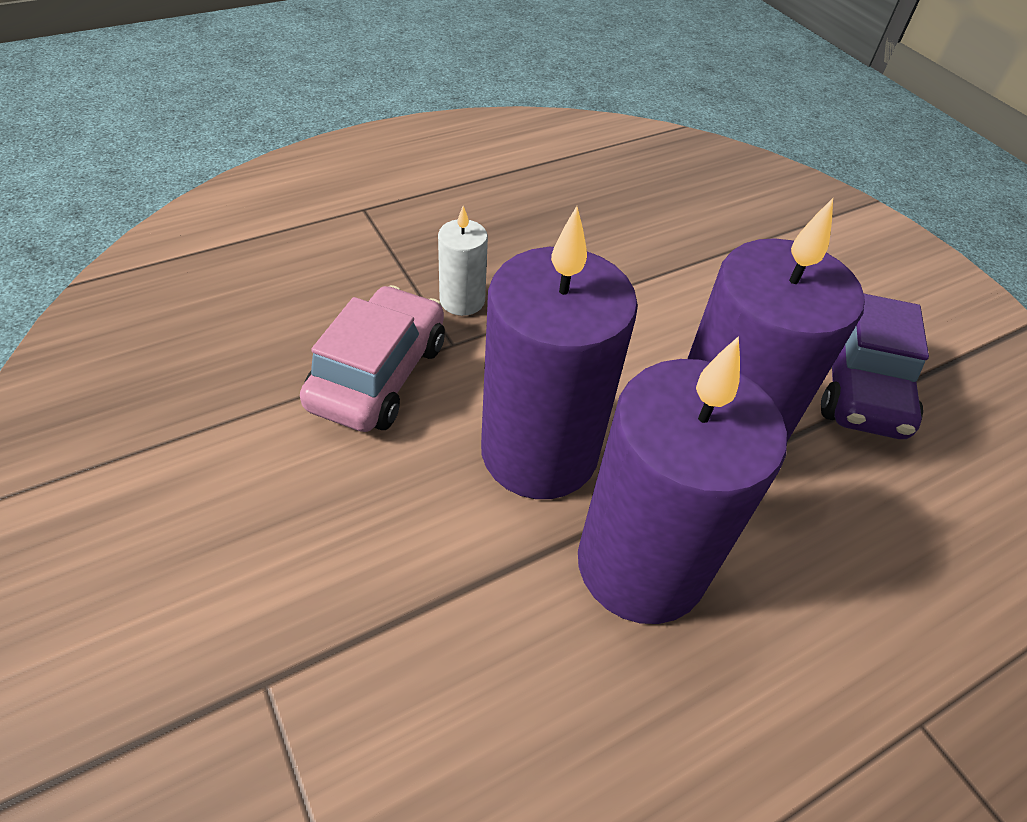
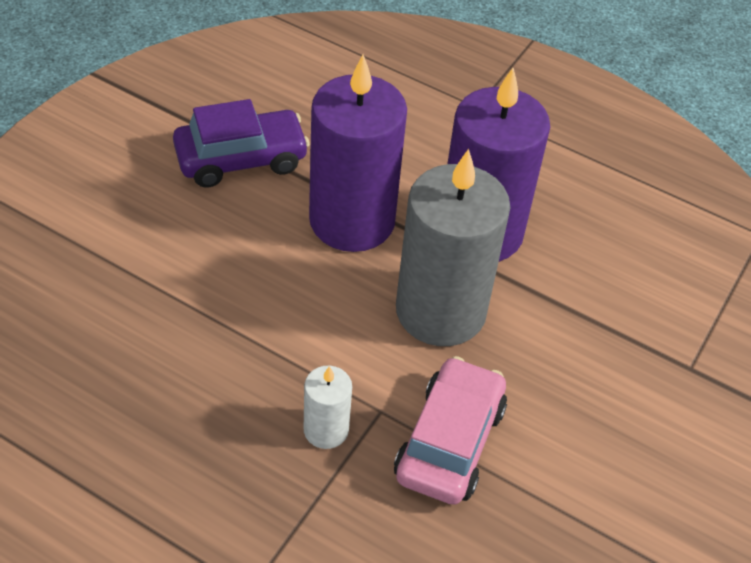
camera: 120 degrees left, 0 degrees up
pink car [300,285,445,432] -> pink car turned 120 degrees clockwise [394,356,507,505]
purple candle [481,206,638,499] -> grey candle [396,149,511,346]

